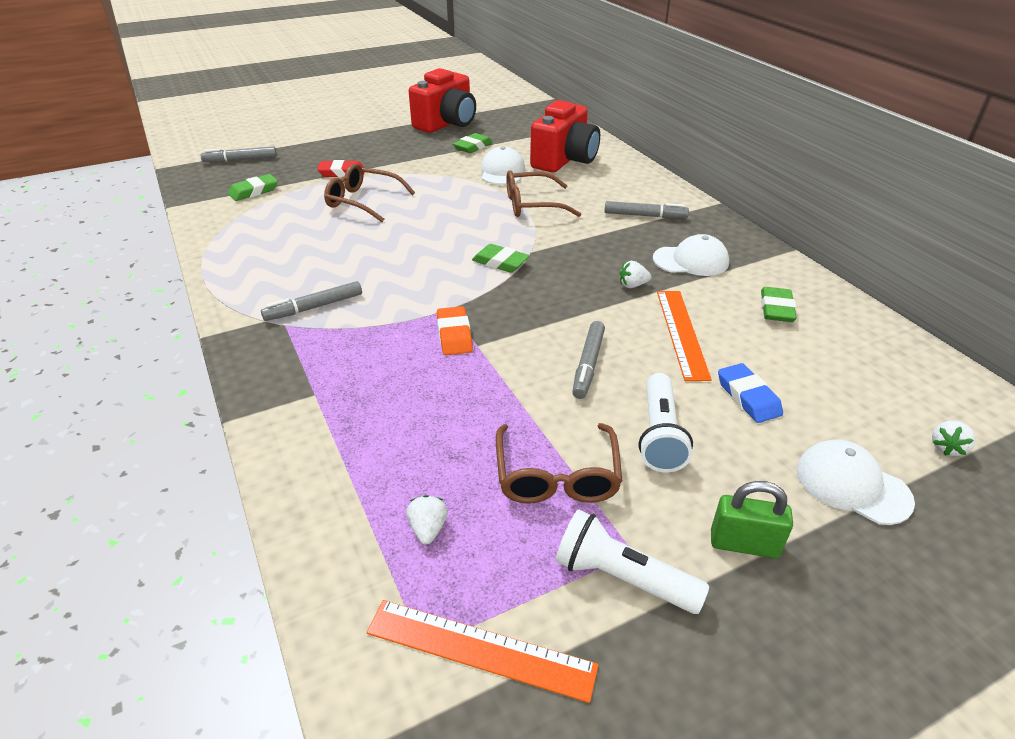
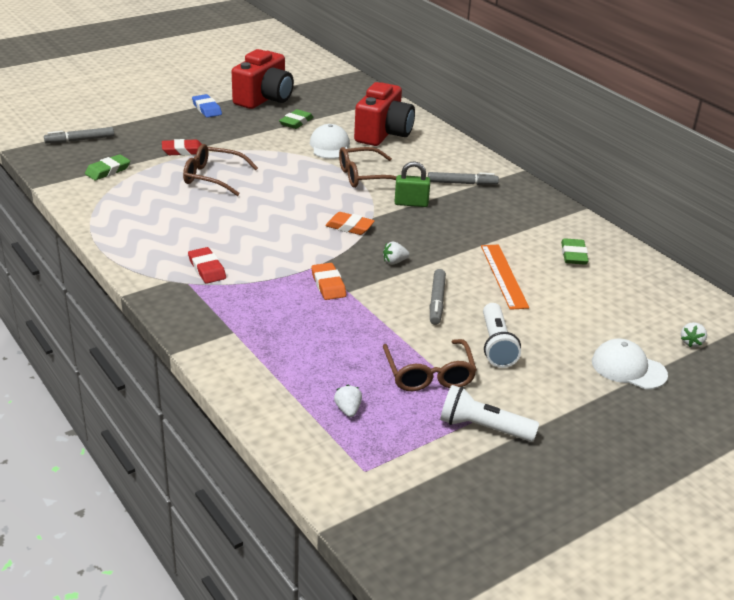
camera: 10 degrees left, 5 degrees down
grey marker [261,281,362,321] -> red eraser [188,247,226,284]
orange ruler [367,600,599,703] -> none
green eraser [472,244,530,273] -> orange eraser [325,212,375,235]
white strawberry [620,261,651,288] -> white strawberry moved to [383,241,410,265]
white cap [653,234,729,276] -> none
green padlock [711,481,793,559] -> green padlock moved to [394,161,430,207]
blue eraser [718,363,783,423] -> blue eraser moved to [192,94,222,118]

